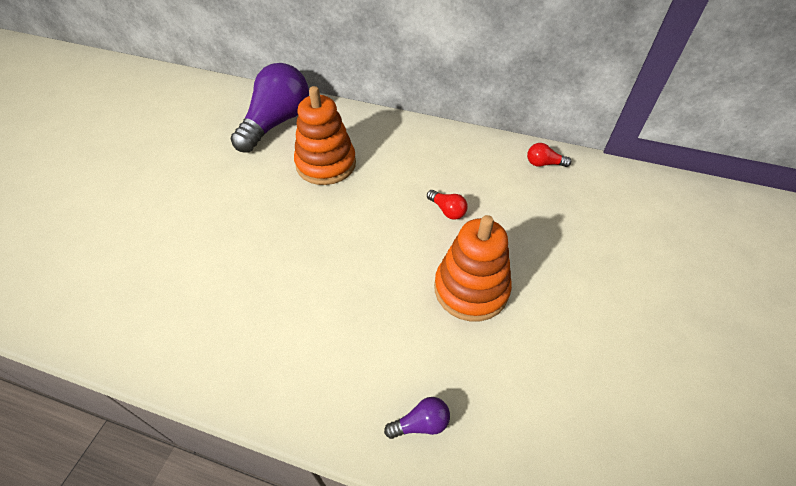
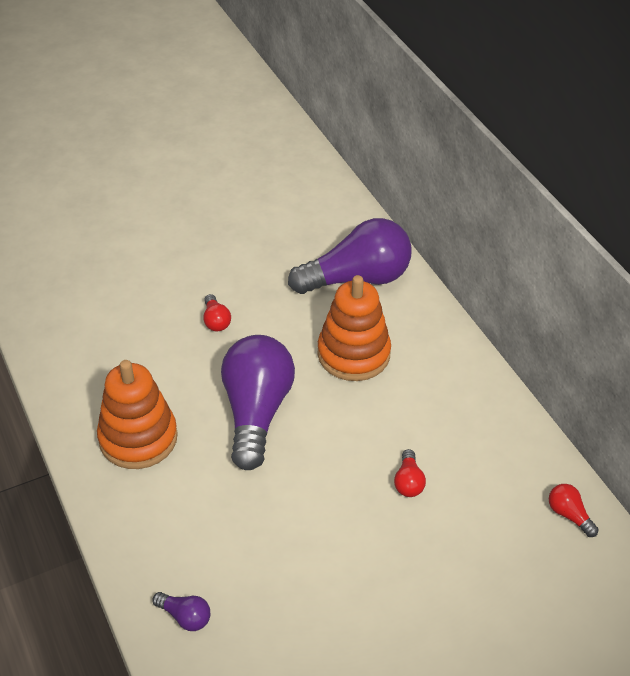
camera: 45 degrees right, 5 degrees down
orange stacking toy [434,215,512,321] -> orange stacking toy moved to [97,360,178,469]
none -> red light bulb [204,294,231,331]
none -> purple light bulb [221,335,295,470]

